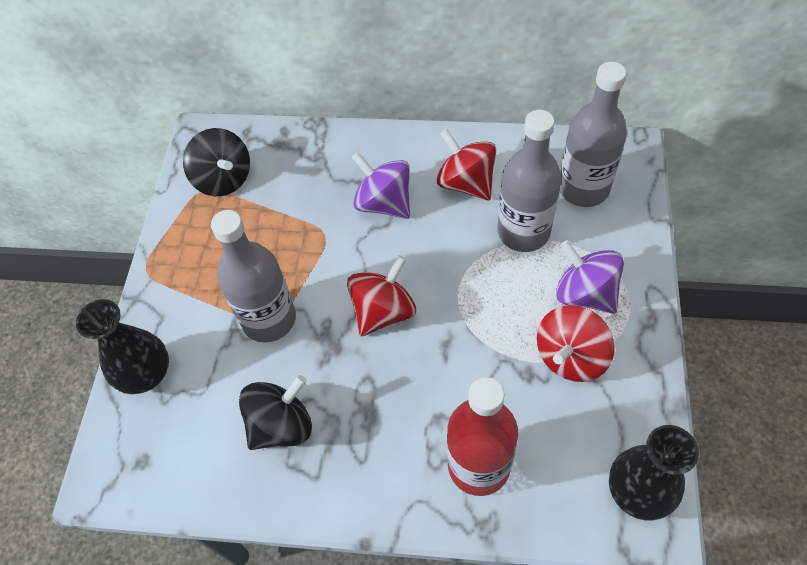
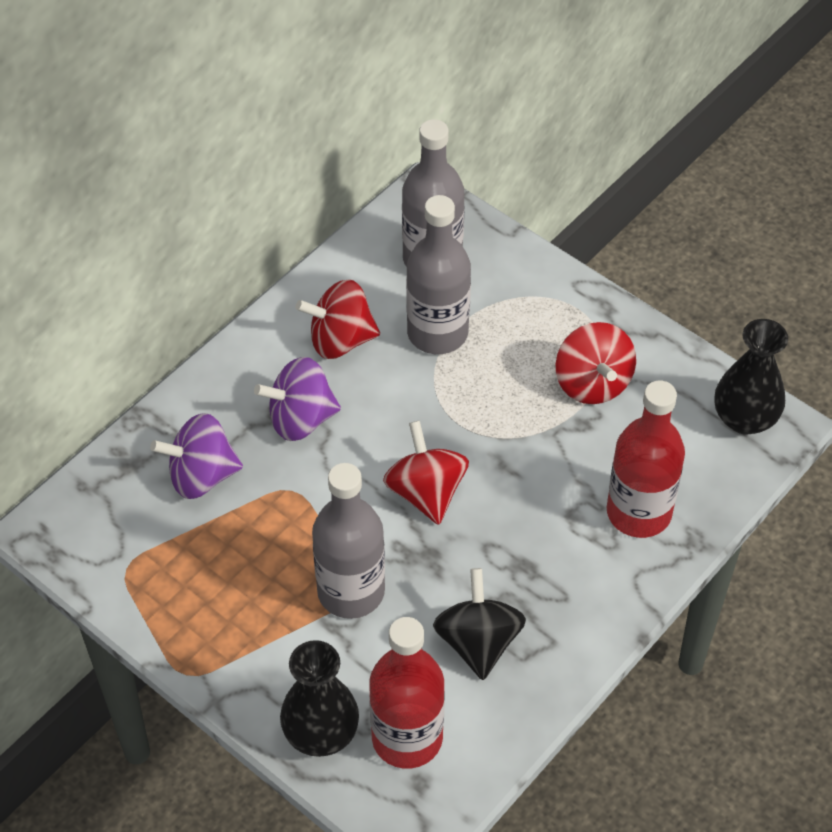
camera: 60 degrees left, 5 degrees down
black spinning top [183,128,250,196] -> none
purple spinning top [556,240,624,314] -> purple spinning top moved to [150,413,243,499]
none -> red bottle [369,617,445,769]

